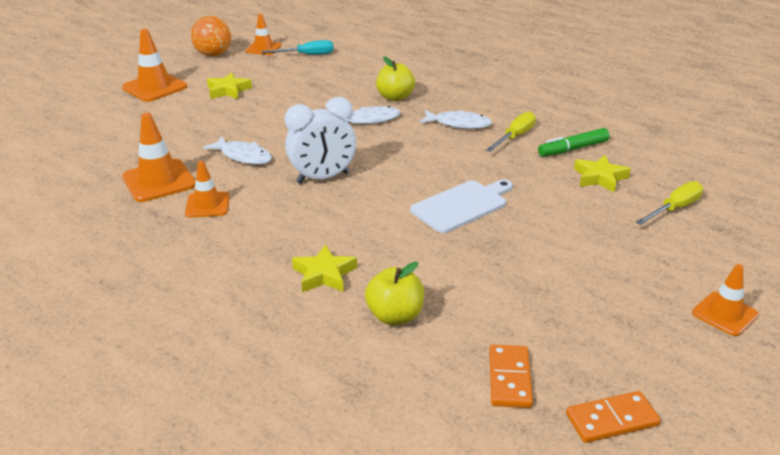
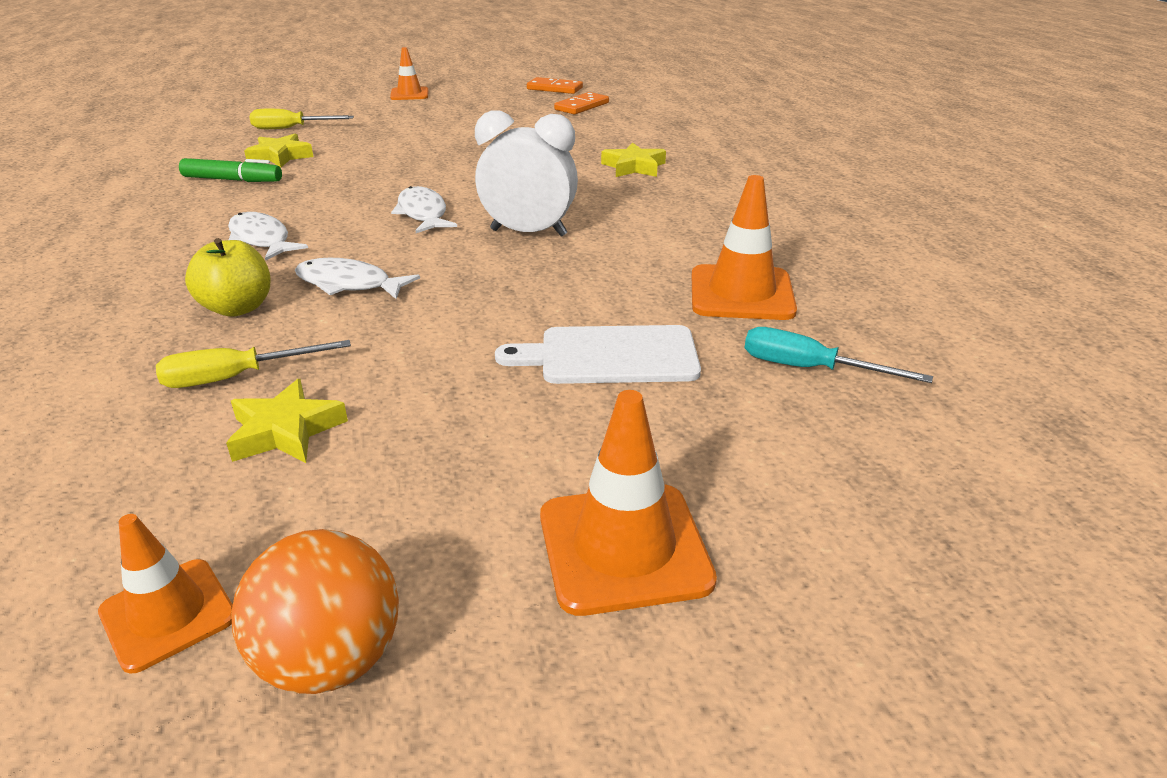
camera: 145 degrees left, 0 degrees up
orange traffic cone [185,161,230,218] -> none
white fish [203,136,272,164] -> white fish moved to [391,186,457,233]
yellow star [207,72,252,99] -> yellow star moved to [226,379,348,463]
turquoise screwdriver [262,40,334,55] -> turquoise screwdriver moved to [745,327,933,383]
yellow apple [365,262,424,325] -> none
white cutting board [410,179,513,233] -> white cutting board moved to [495,325,701,384]
yellow screwdriver [486,112,536,152] -> yellow screwdriver moved to [156,340,351,388]

